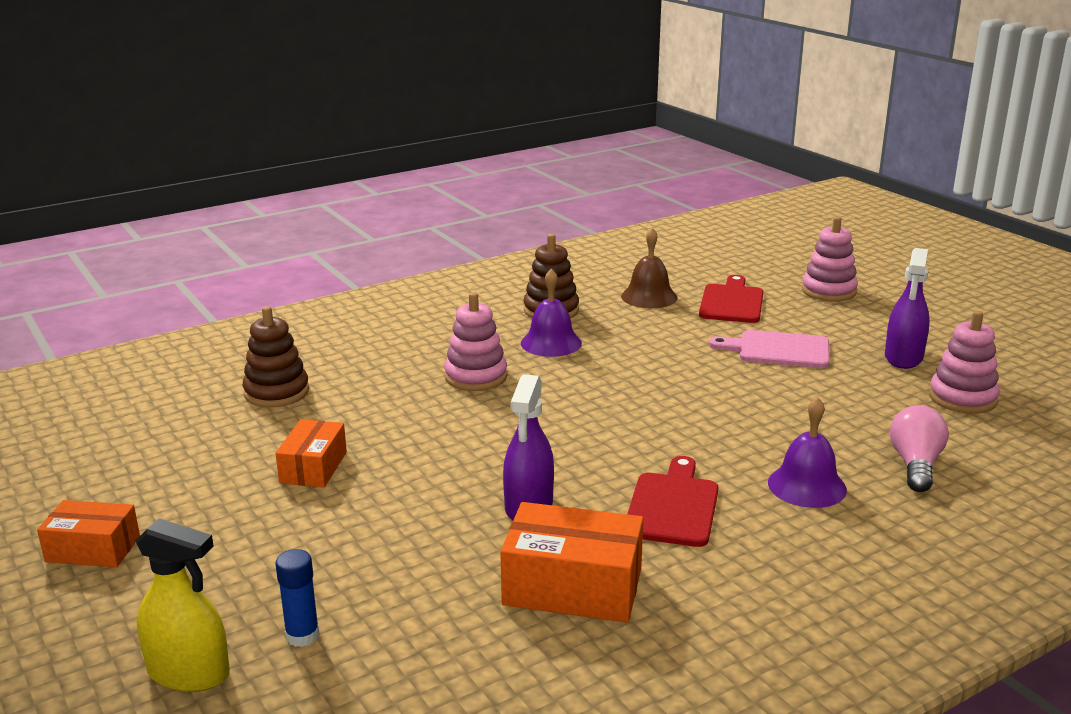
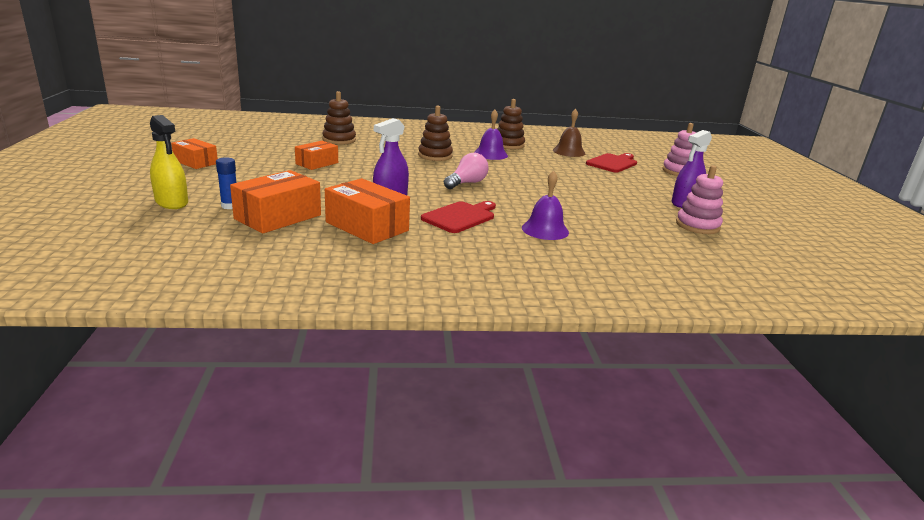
camera: 25 degrees right, 0 degrees up
pink stacking toy [444,292,507,391] -> brown stacking toy [418,106,453,161]
pink cutting board [709,330,830,368] -> none
pink light bulb [890,405,949,492] -> pink light bulb moved to [444,153,489,189]
none -> orange box [230,170,321,234]

